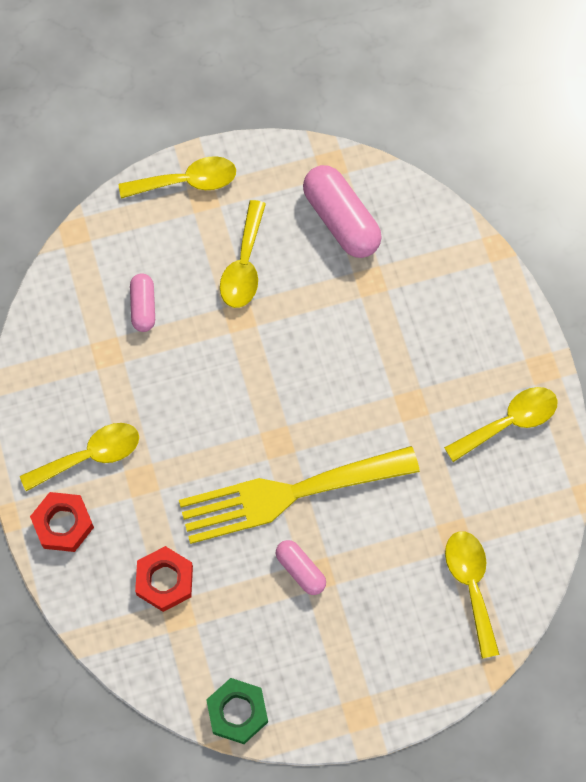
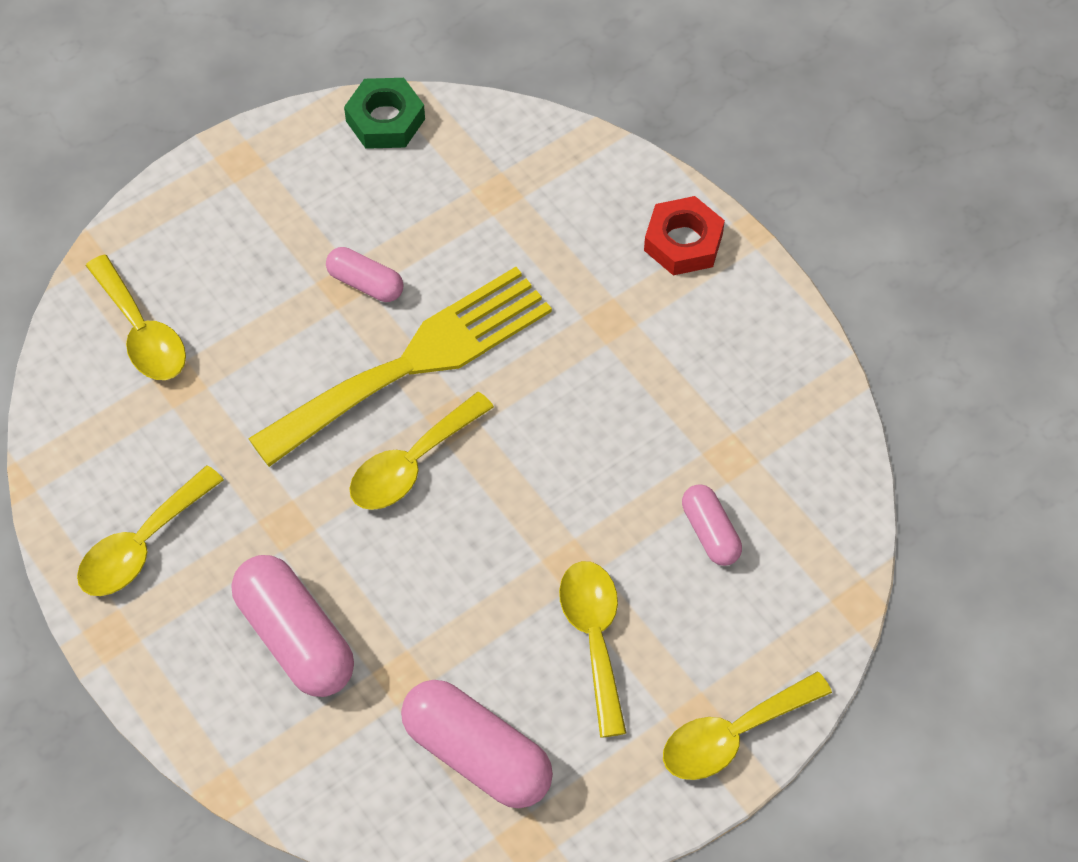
camera: 160 degrees right, 10 degrees down
yellow spoon [20,423,139,491] -> yellow spoon moved to [349,392,494,510]
red nut [135,546,193,612] -> none
none -> pink capsule [232,555,354,697]

